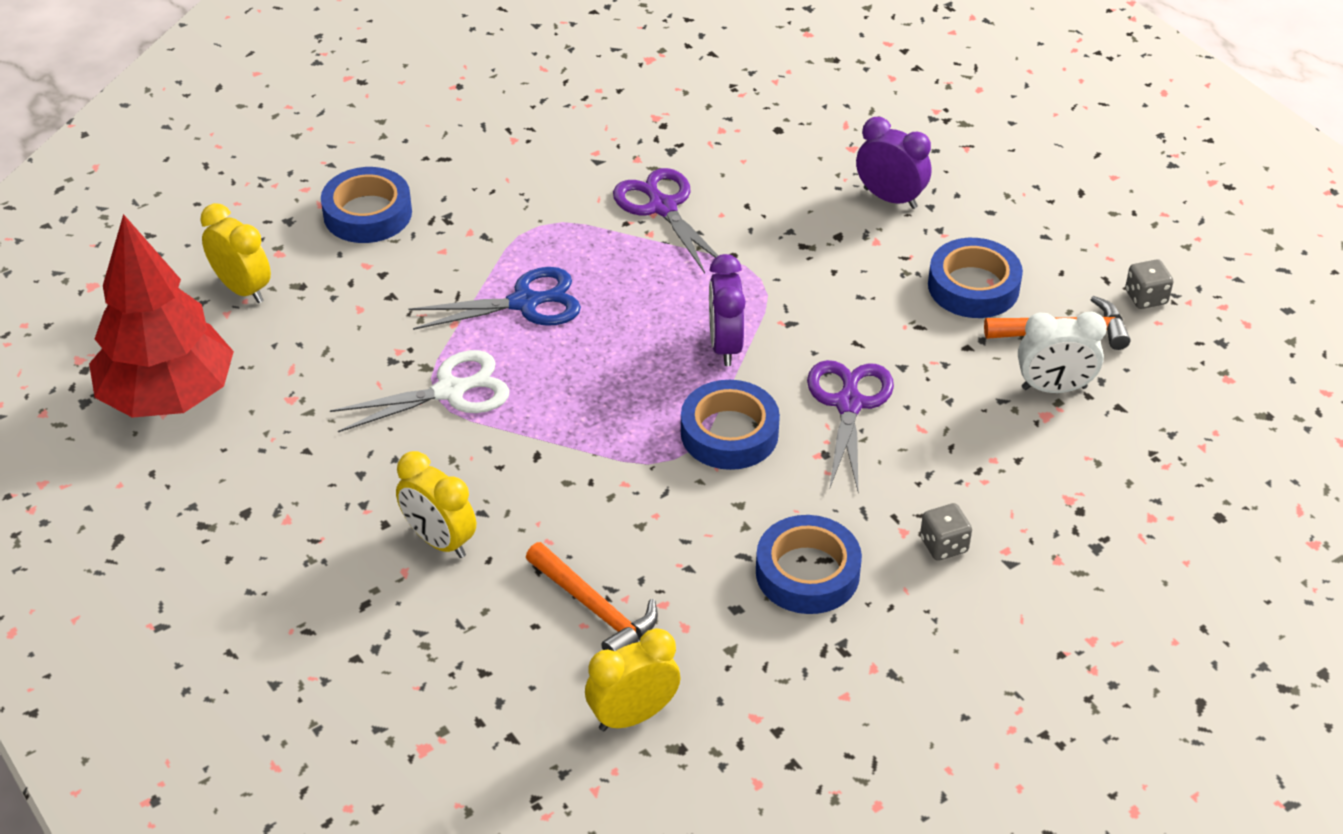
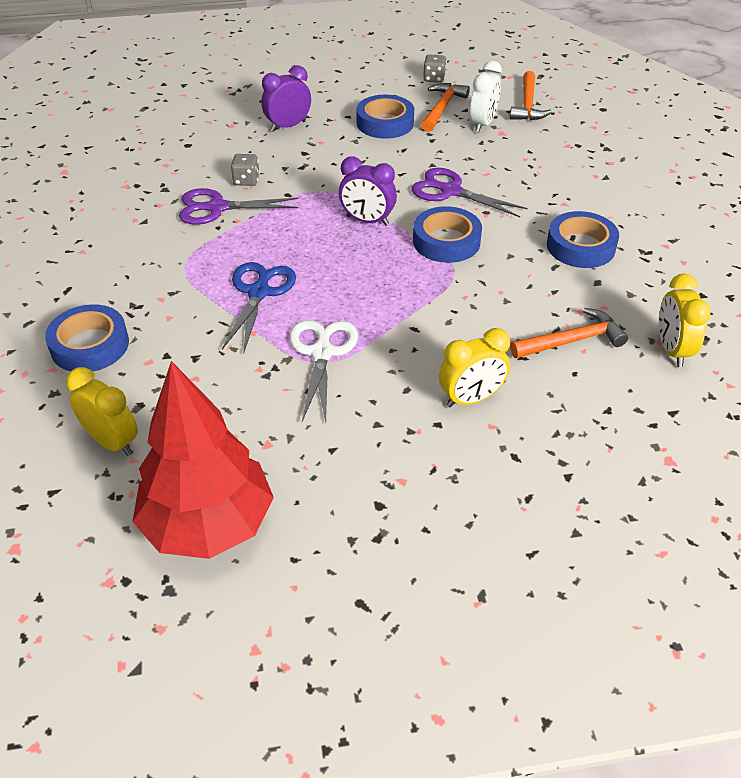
camera: 65 degrees left, 0 degrees up
yellow clock [200,203,271,303] -> yellow clock turned 60 degrees clockwise [66,367,138,456]
grey dice [920,503,972,561] -> grey dice moved to [231,154,260,186]
none -> orange hammer [510,71,552,120]

